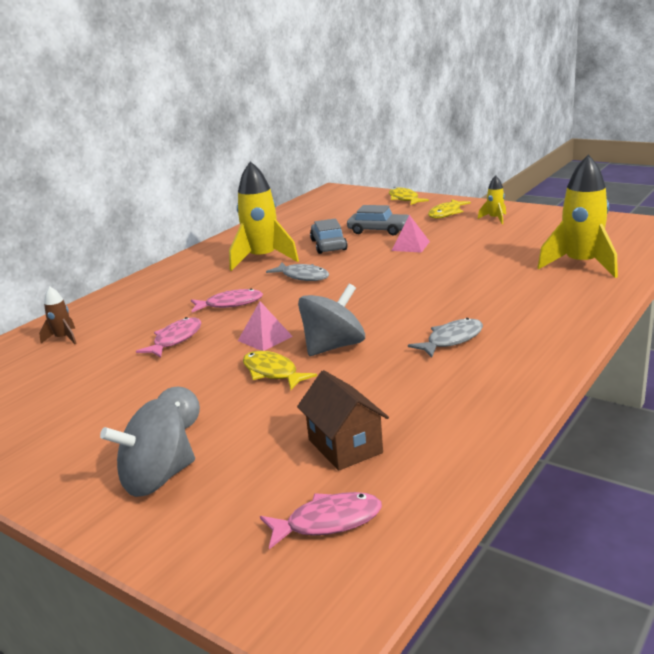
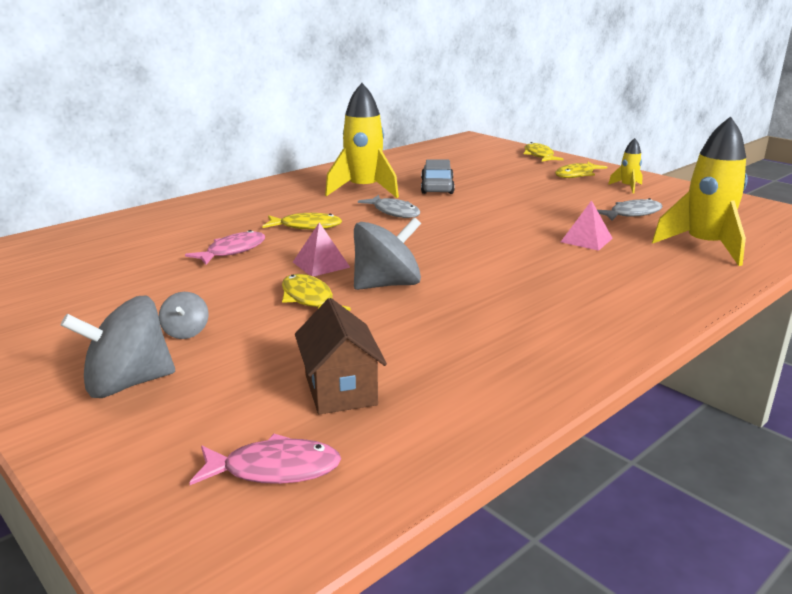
camera: 10 degrees right, 0 degrees up
brown rocket [39,286,77,344] -> none
pink fish [191,289,263,312] -> yellow fish [262,213,342,229]
grey car [347,205,409,235] -> none
pink pyramid [391,215,430,253] -> pink pyramid moved to [561,200,613,251]
grey fish [408,318,483,358] -> grey fish moved to [597,198,662,220]

